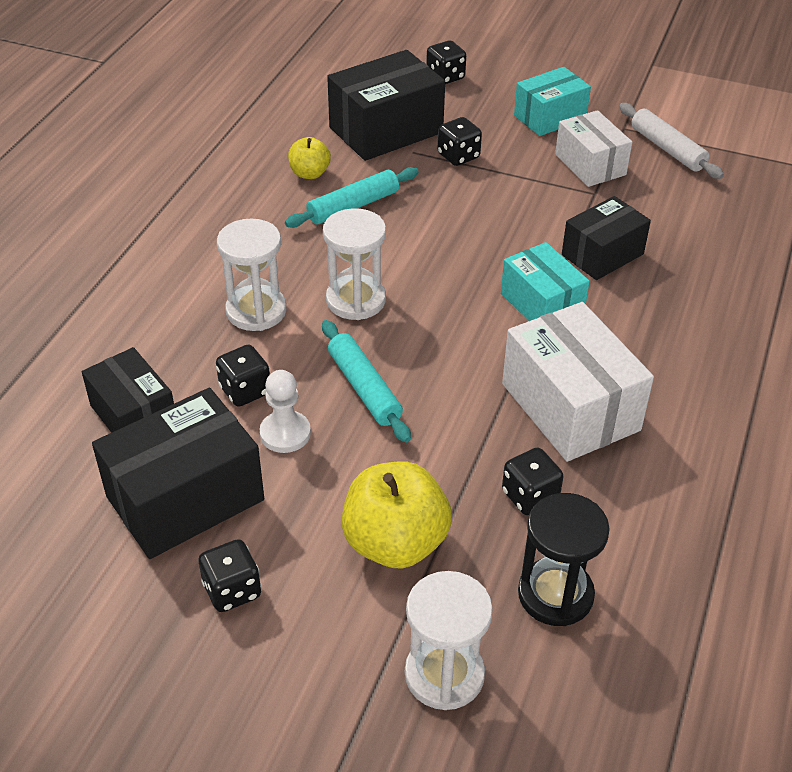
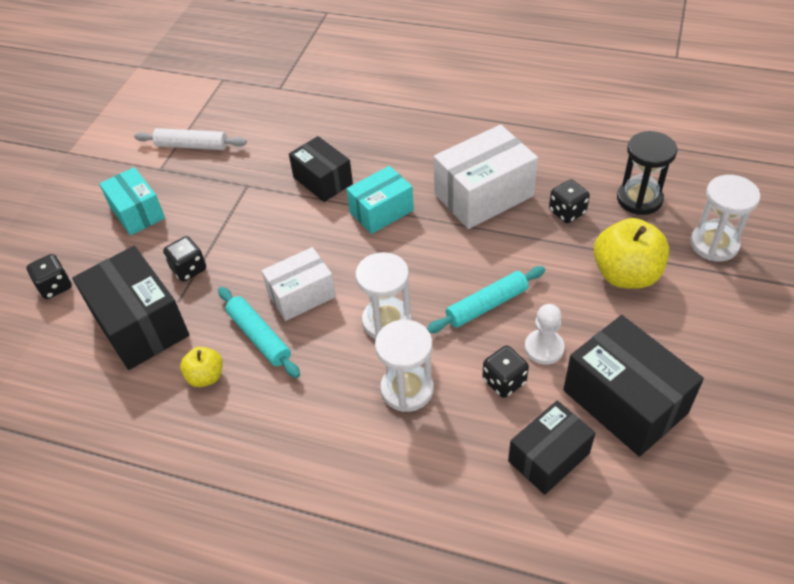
camera: 90 degrees left, 5 degrees up
black dice [198,539,261,612] -> none
white box [555,110,632,187] -> white box moved to [261,247,336,321]
white rolling pin [619,103,724,179] -> white rolling pin turned 45 degrees clockwise [134,128,247,150]

